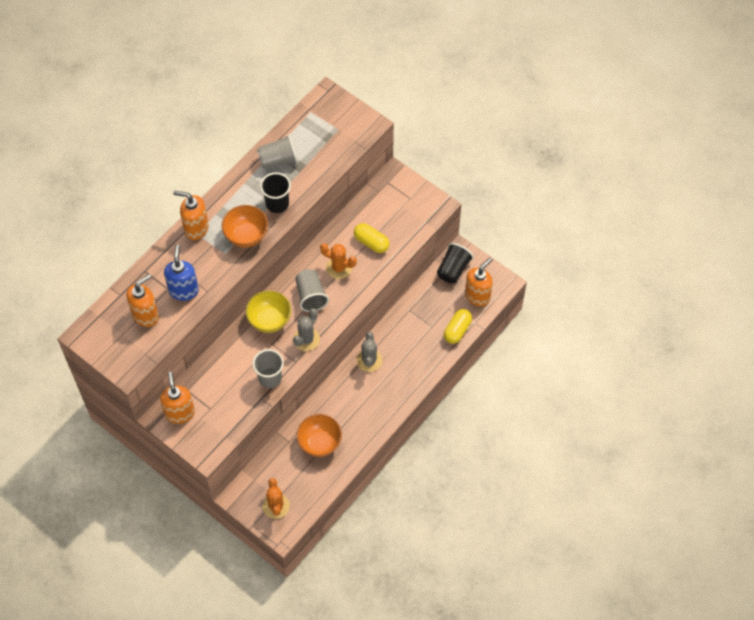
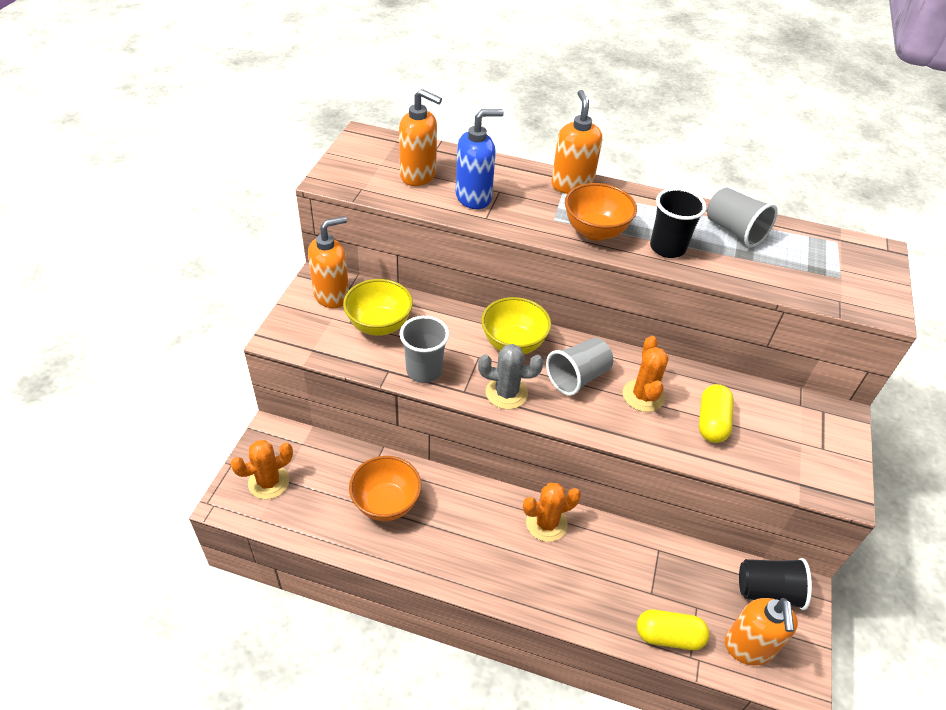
camera: 65 degrees right, 15 degrees down
grey cactus [357,332,382,372] -> orange cactus [523,483,581,542]
orange soap dispenser [465,257,493,307] -> orange soap dispenser turned 75 degrees clockwise [725,598,798,665]
none -> yellow bowl [343,279,413,336]

